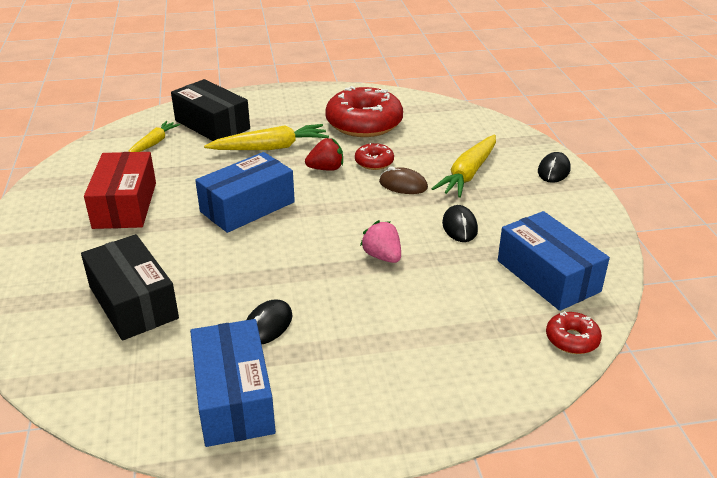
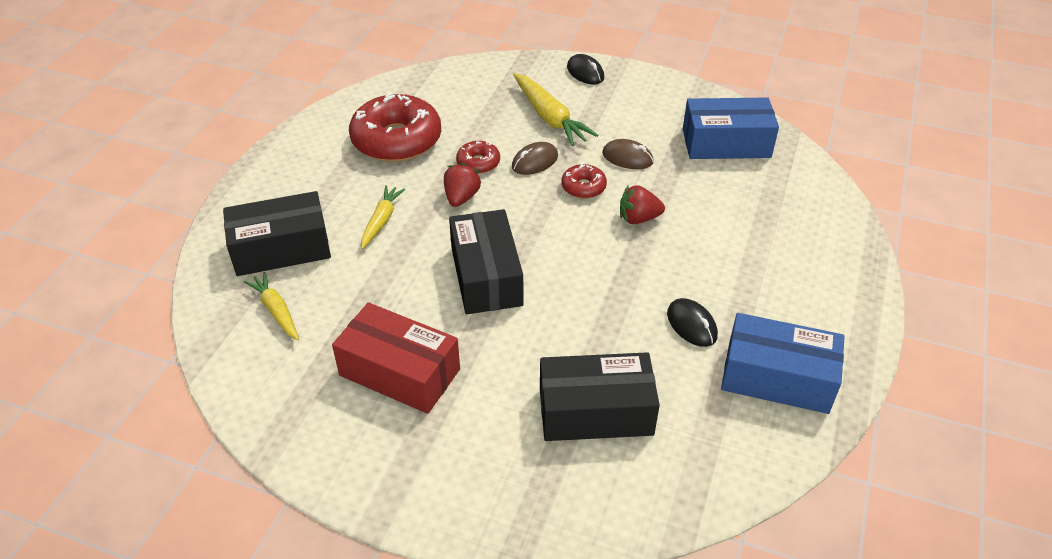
camera: 60 degrees left, 10 degrees up
blue box [195,152,295,233] -> black box [449,209,523,314]
yellow carrot [204,124,329,150] -> yellow carrot [361,185,405,249], size x0.62
pink strawberry [360,220,401,263] -> red strawberry [620,185,665,224]
black mouse [442,205,478,242] -> brown mouse [602,139,654,169]
red donut [546,311,602,354] -> red donut moved to [561,164,607,199]

